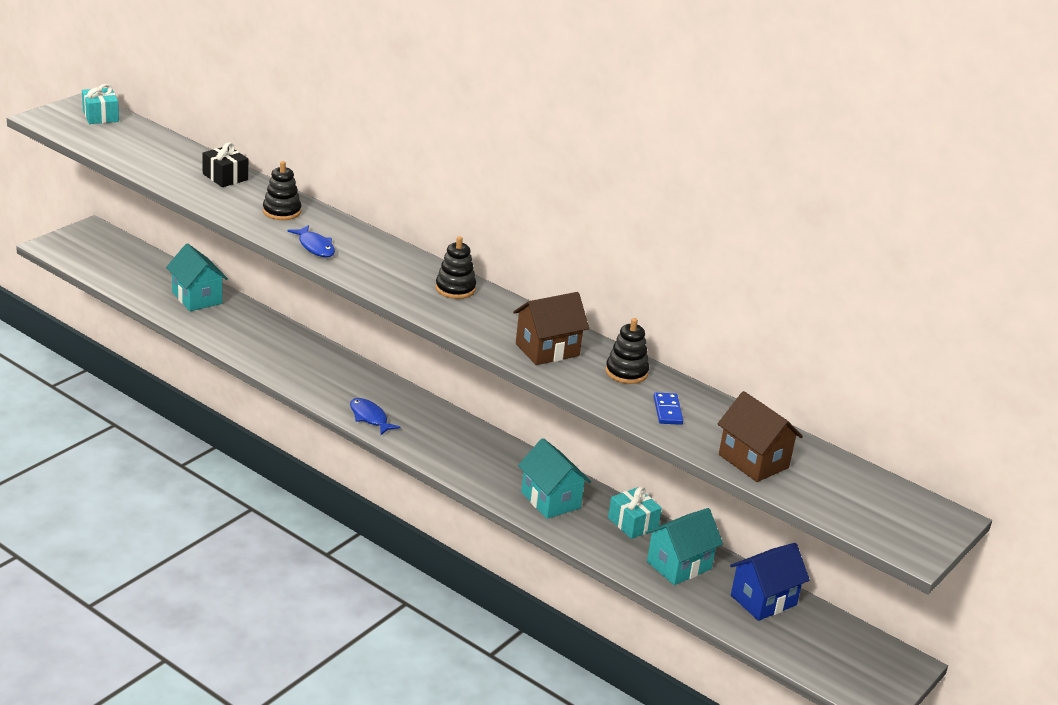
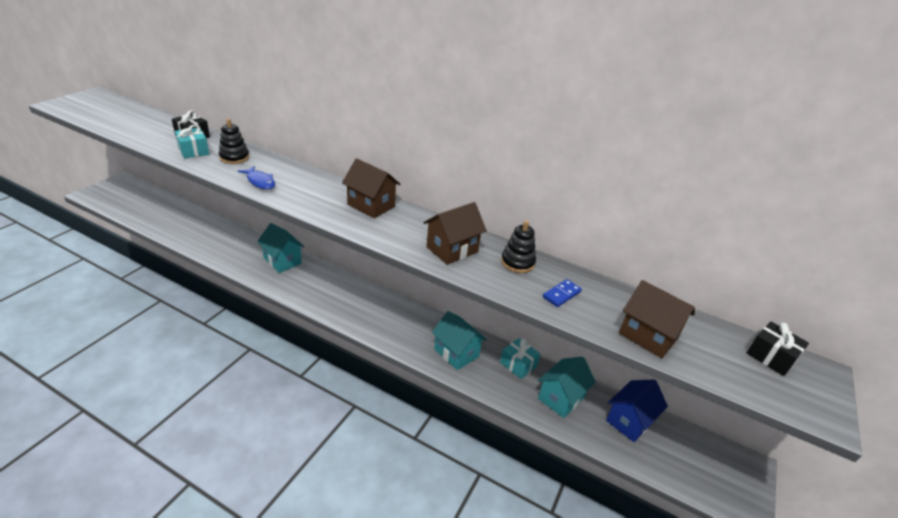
camera: 10 degrees left, 5 degrees up
turquoise gift [82,84,119,124] -> turquoise gift moved to [175,125,209,159]
turquoise house [166,243,228,311] -> turquoise house moved to [257,223,305,273]
blue fish [350,398,401,435] -> none
black stacking toy [435,236,476,299] -> brown house [342,158,400,218]
blue domino [653,393,683,425] -> blue domino turned 60 degrees clockwise [543,279,582,307]
none -> black gift [747,322,809,376]

